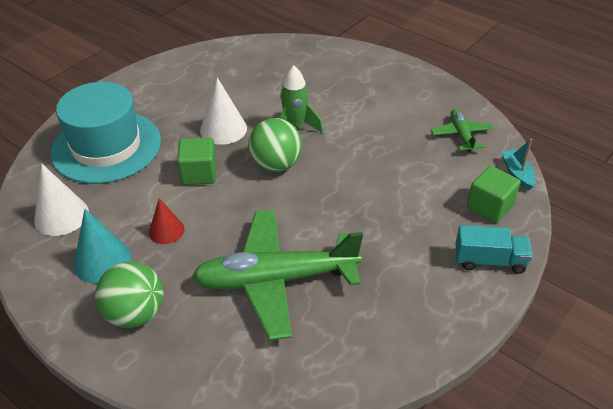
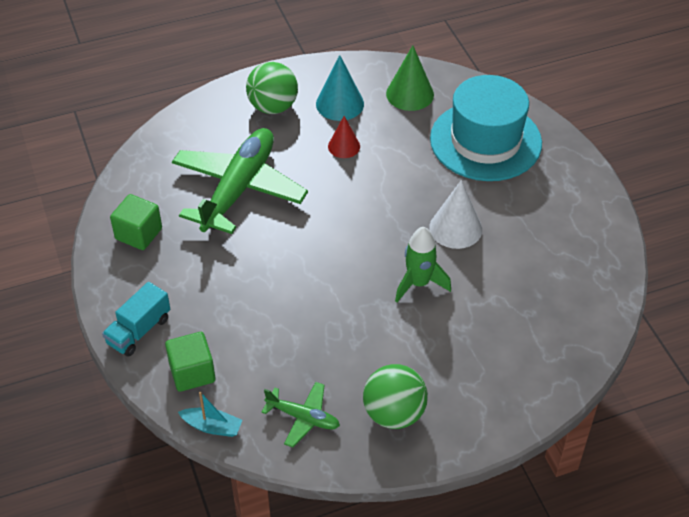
camera: 120 degrees right, 5 degrees up
white cone [34,164,89,236] -> green cone [386,45,434,111]
green cube [177,137,217,185] -> green cube moved to [110,194,162,250]
green ball [248,118,302,172] -> green ball moved to [363,364,428,429]

